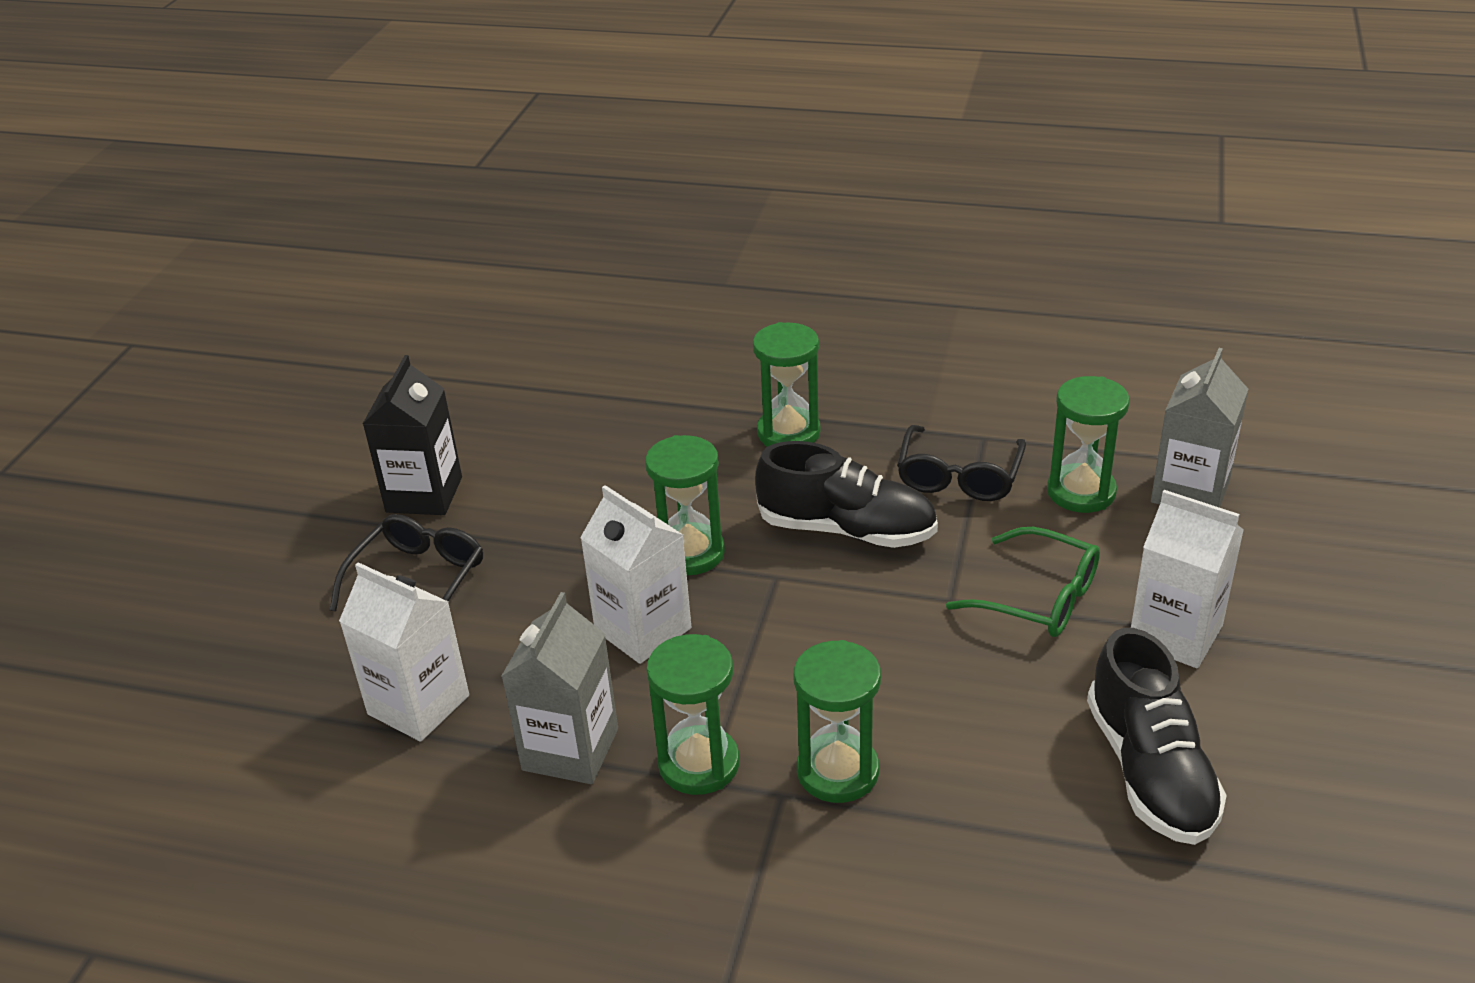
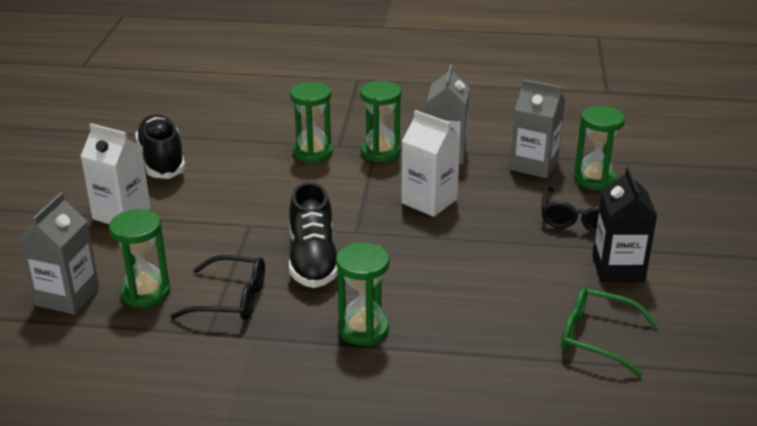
camera: 170 degrees right, 5 degrees down
white carton [339,562,469,742] -> grey carton [510,79,565,178]
green hourglass [645,435,725,575] -> green hourglass moved to [574,106,625,190]
black shoe [755,441,938,548] -> black shoe turned 105 degrees counterclockwise [289,182,337,288]
black glasses [897,425,1026,501] -> black glasses turned 90 degrees clockwise [170,255,265,320]
green glasses [946,527,1100,637] -> green glasses moved to [561,286,658,377]

